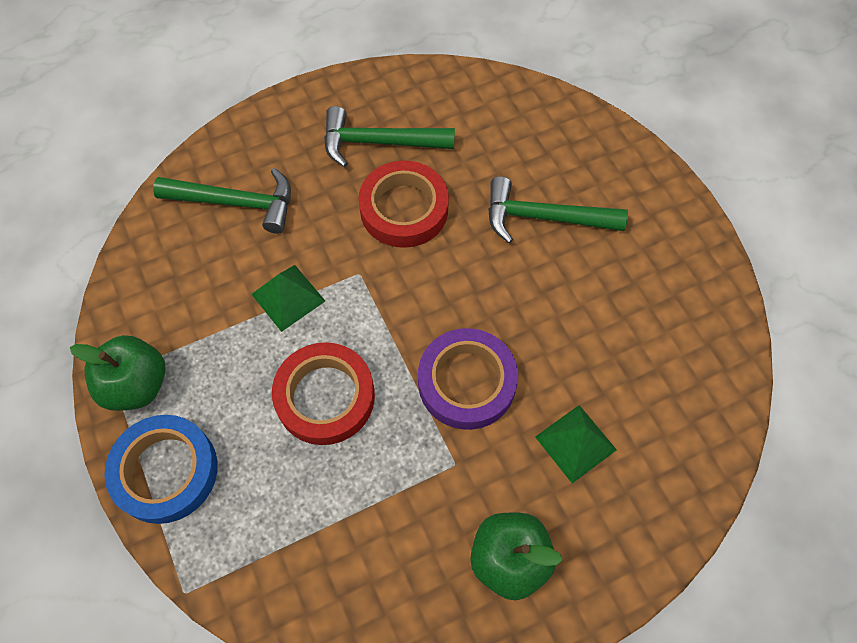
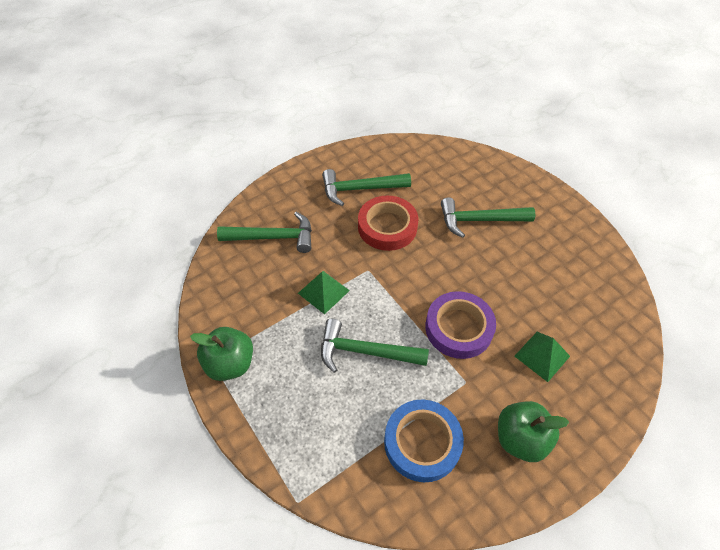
camera: 10 degrees left, 10 degrees down
blue tape [104,415,218,524] -> blue tape moved to [384,400,464,482]
red tape [272,342,375,445] -> green hammer [321,319,429,373]

